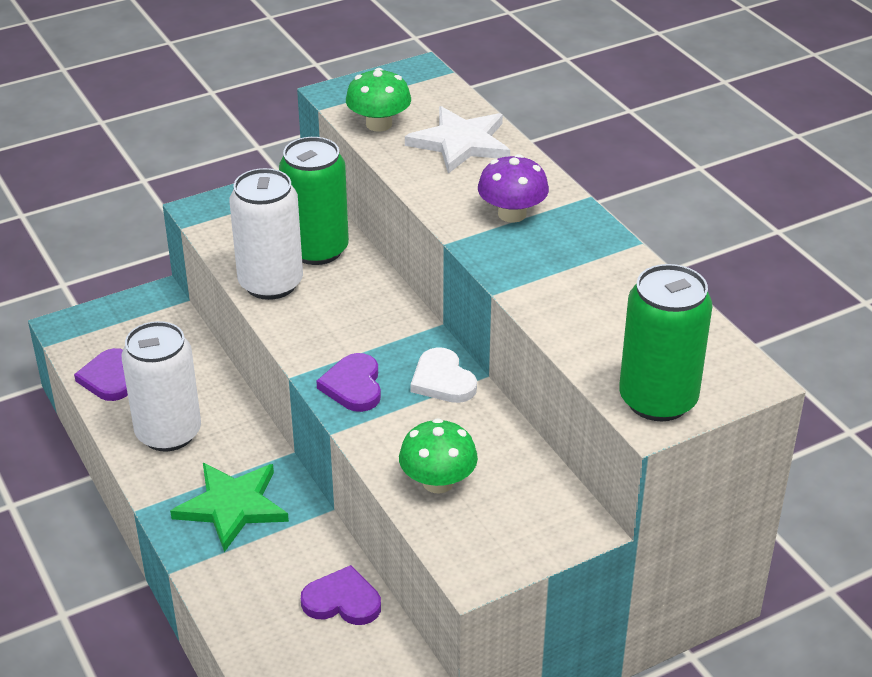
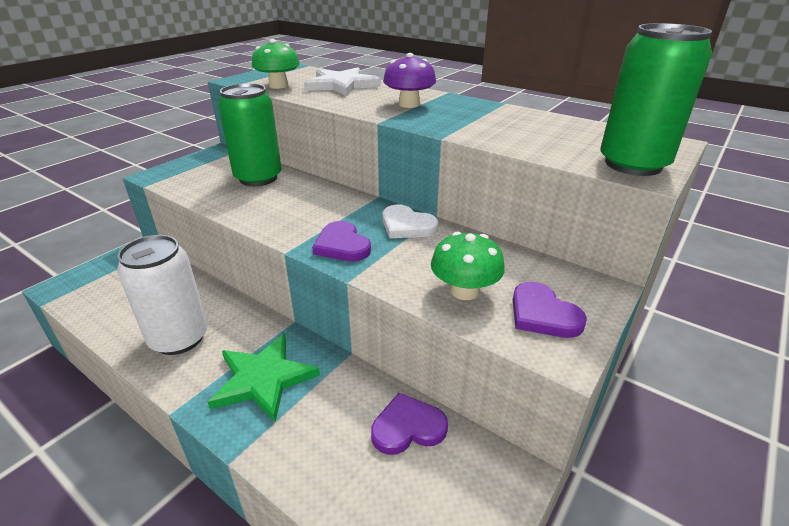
camera: 25 degrees left, 5 degrees down
purple heart [74,348,128,401] -> purple heart moved to [513,282,587,338]
white can [229,168,303,300] -> none

